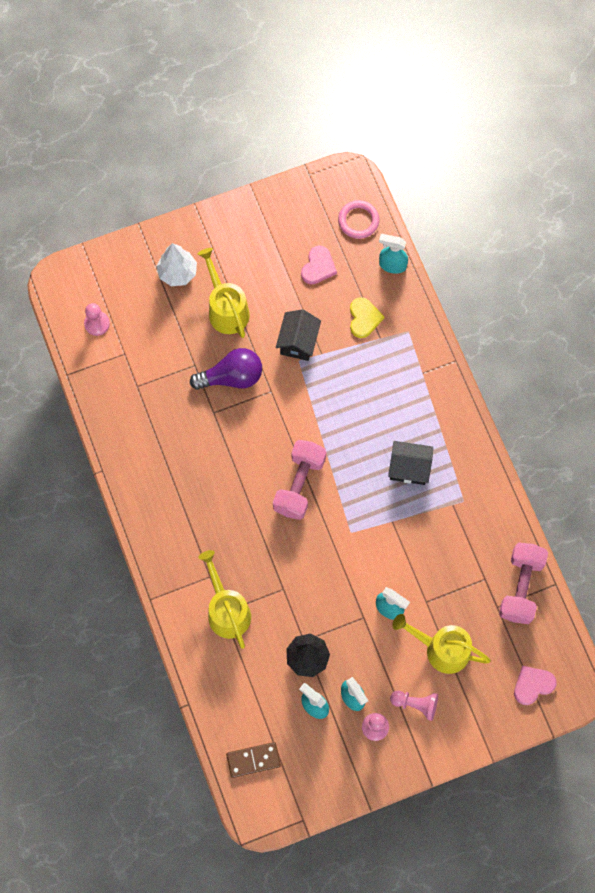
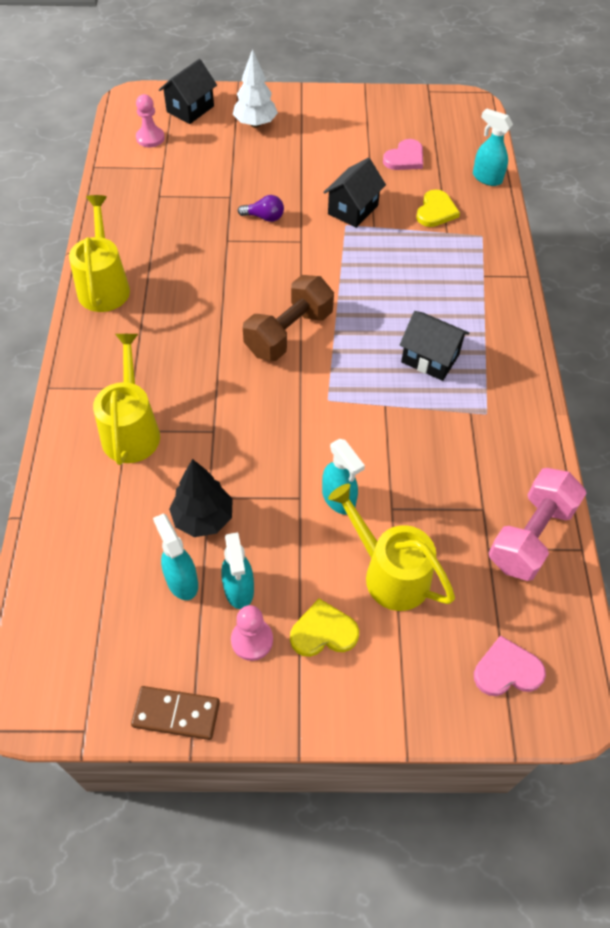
camera: 20 degrees right, 15 degrees down
purple light bulb [190,348,262,390] -> purple light bulb [238,195,284,222], size x0.54
yellow watering can [198,248,250,338] -> yellow watering can moved to [69,195,130,312]
brown domino [226,742,281,778] -> brown domino moved to [131,686,220,740]
pink dumbbell [273,440,326,520] -> brown dumbbell [243,275,334,361]
pink ring [338,200,379,239] -> none
pink pawn [390,691,438,721] -> yellow heart [290,598,359,657]
none -> black house [159,59,217,124]

